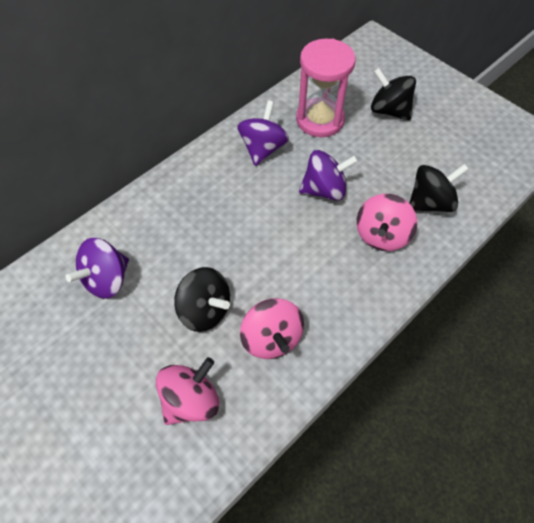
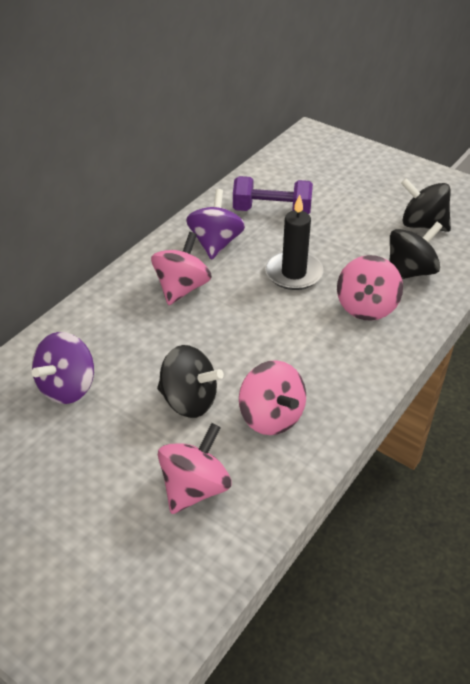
camera: 10 degrees left, 15 degrees down
pink hourglass [296,38,356,137] -> purple dumbbell [233,176,313,214]
purple spinning top [299,150,358,201] -> black candle [265,194,324,290]
black spinning top [371,68,416,120] -> black spinning top moved to [401,178,451,232]
none -> pink spinning top [151,232,212,305]

